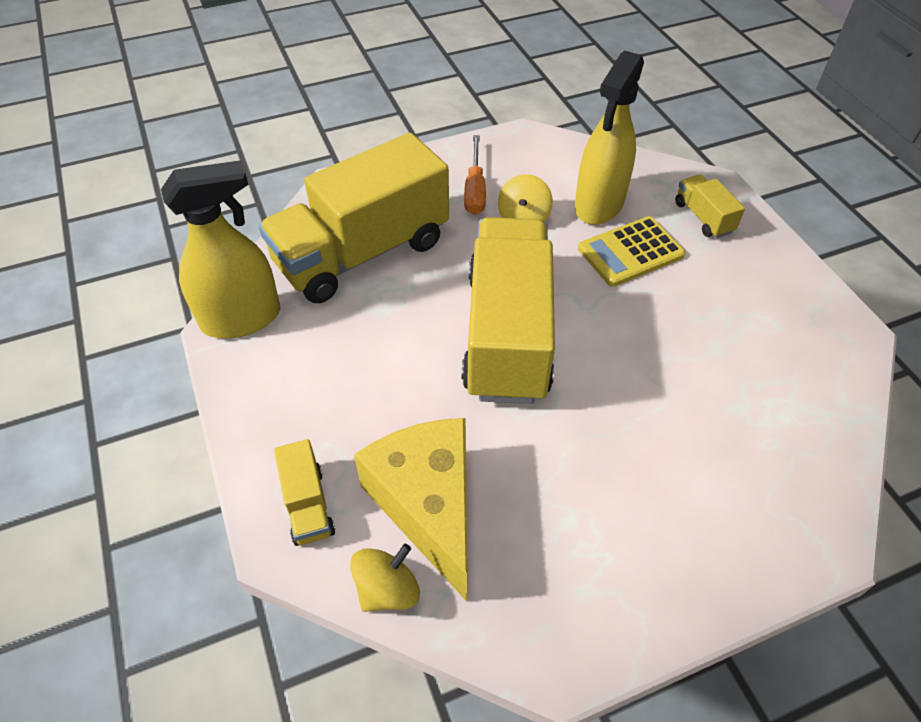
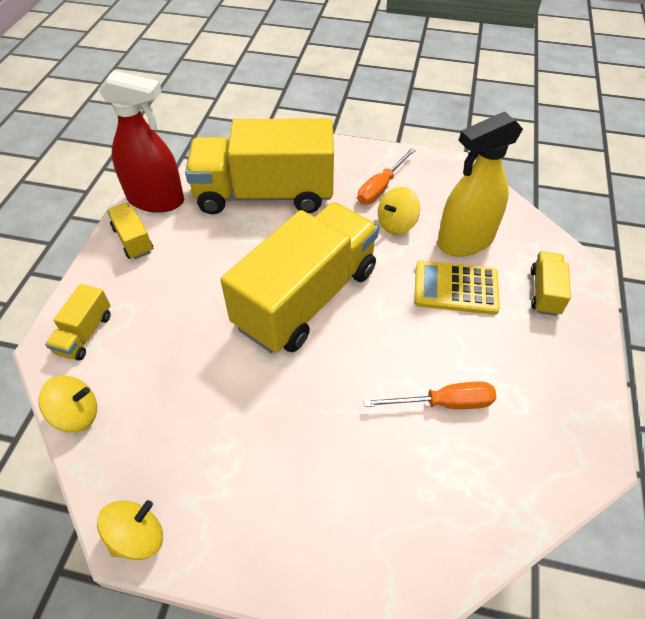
camera: 35 degrees right, 0 degrees up
yellow spray bottle [161,160,280,339] -> red spray bottle [98,70,184,213]
yellow cheese [354,418,467,601] -> none
none -> yellow spinning top [97,500,163,560]
none -> yellow truck [107,203,153,259]
none -> orange screwdriver [364,381,496,409]

